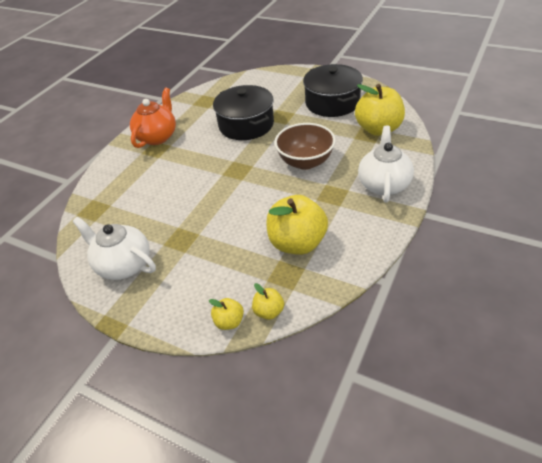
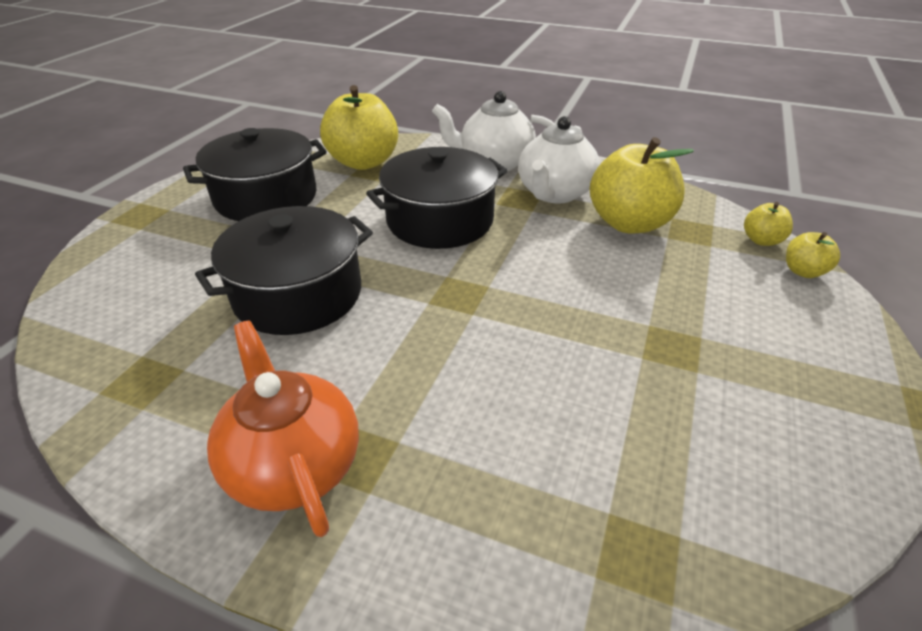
camera: 100 degrees left, 5 degrees down
white teapot [72,217,156,280] -> white teapot moved to [518,116,600,204]
orange teapot [130,88,176,148] -> orange teapot turned 45 degrees clockwise [207,320,359,537]
brown bowl [274,123,336,170] -> black pot [366,147,507,249]

